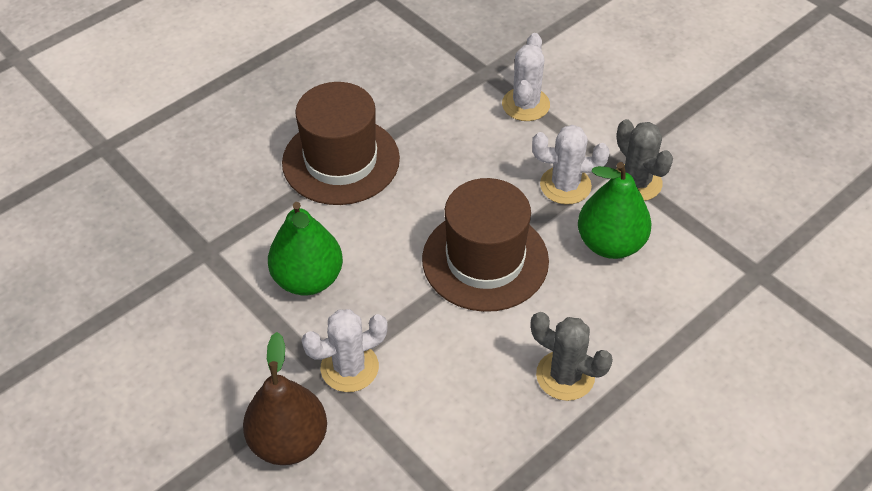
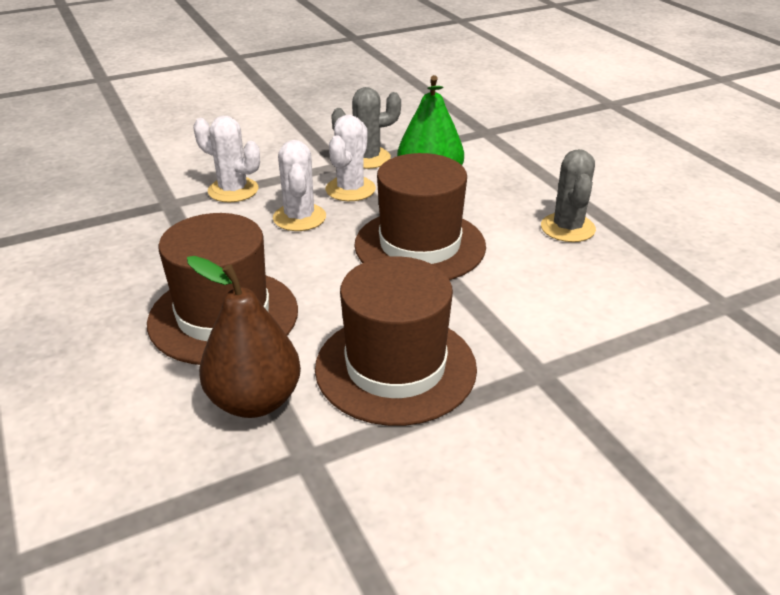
camera: 75 degrees left, 15 degrees down
brown pear [243,332,327,465] -> brown pear moved to [187,256,301,418]
green pear [268,202,343,295] -> brown hat [315,257,477,426]
white cactus [301,309,388,392] -> white cactus moved to [273,140,326,231]
grey cactus [531,312,613,401] -> grey cactus turned 45 degrees counterclockwise [541,149,596,242]

